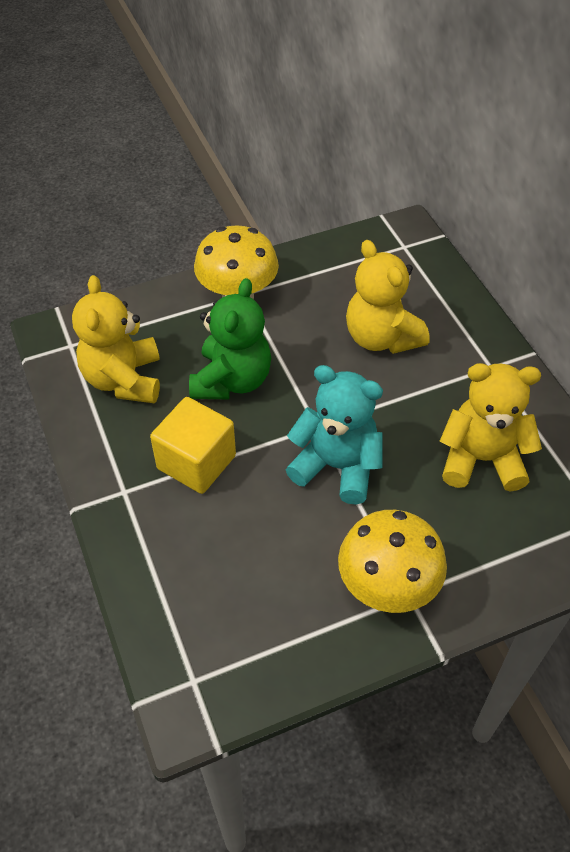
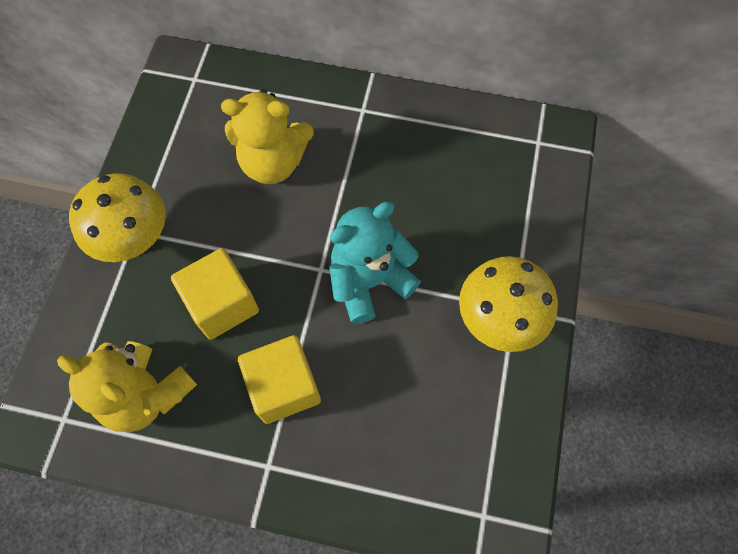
camera: 55 degrees left, 15 degrees up
green teddy bear [189,278,271,400] -> yellow cube [171,248,259,339]
yellow teddy bear [440,363,542,492] -> none

